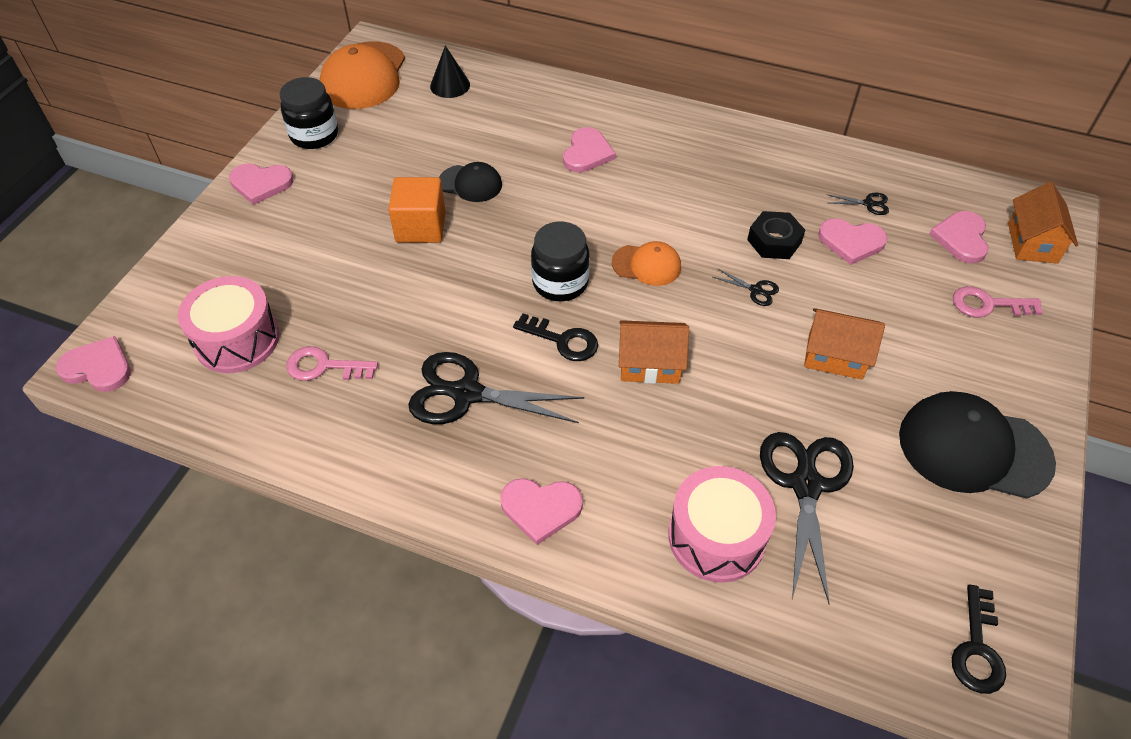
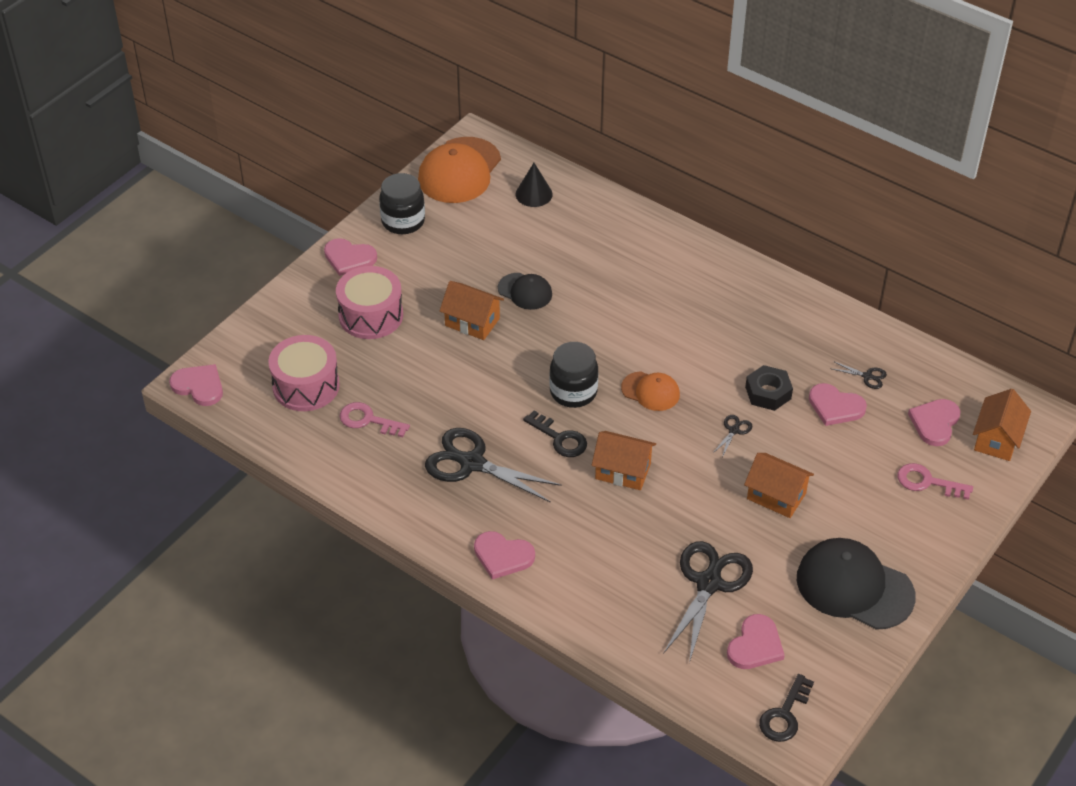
camera: 15 degrees right, 5 degrees down
orange cube [388,177,445,243] -> orange house [440,281,504,340]
pink heart [563,127,616,172] -> pink heart moved to [727,614,785,669]
pink drum [668,466,776,583] -> pink drum moved to [336,266,403,339]
black scissors [713,268,779,306] -> black scissors turned 105 degrees counterclockwise [712,415,752,457]

